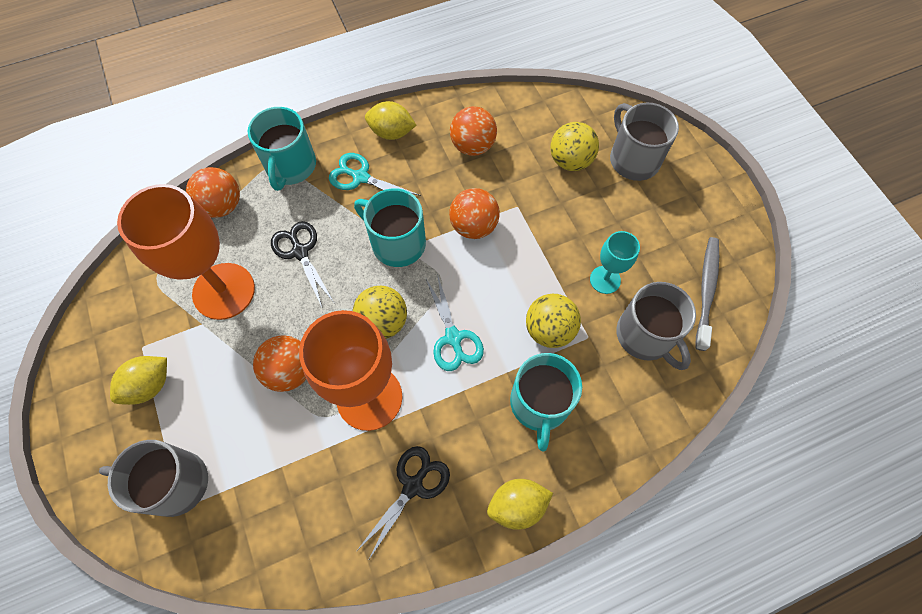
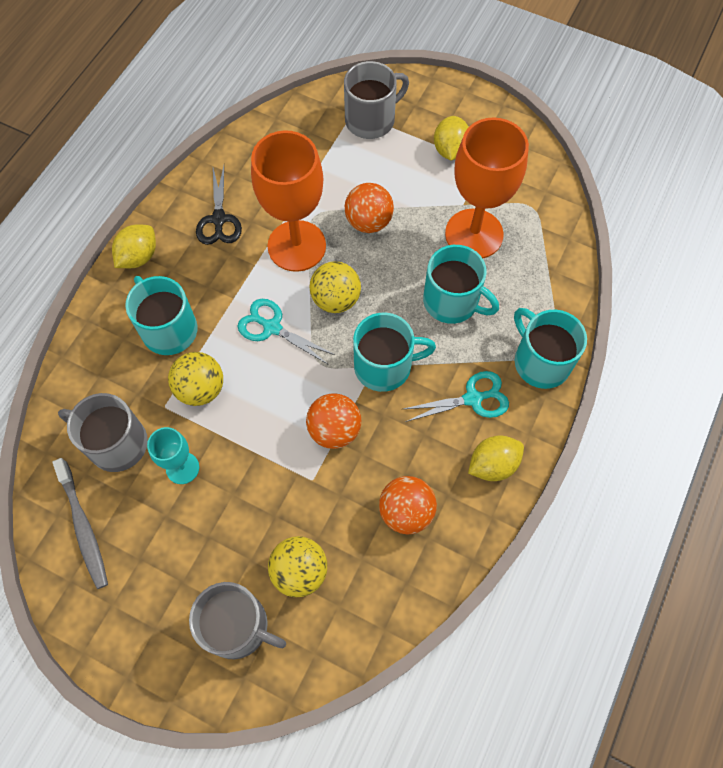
camera: 140 degrees right, 0 degrees up
orange ball [186,167,240,218] -> none
black scissors [271,221,334,307] -> turquoise mug [423,245,499,324]

